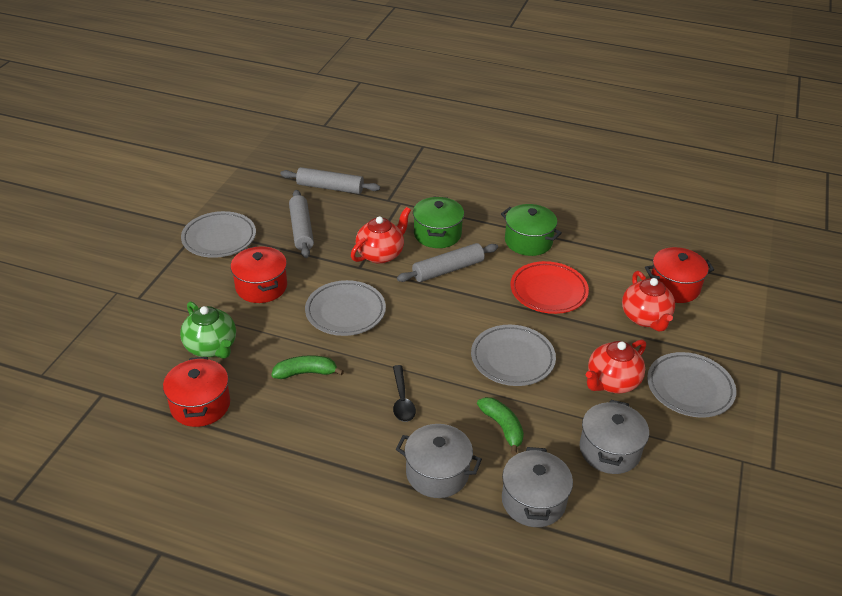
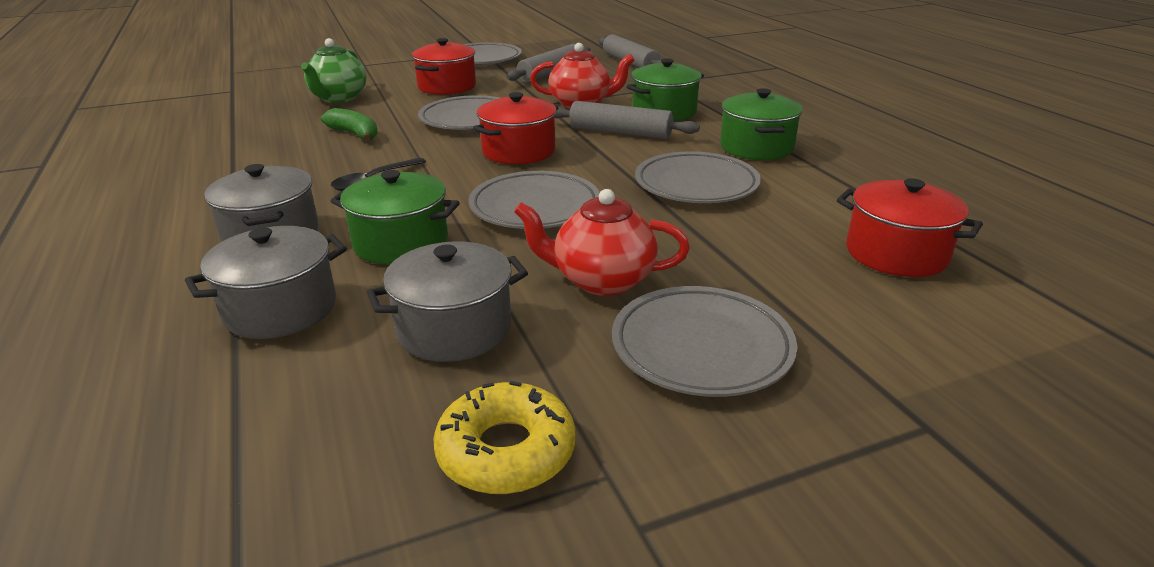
camera: 50 degrees right, 10 degrees down
red pot [163,357,230,427] -> red pot moved to [473,92,558,164]
green banana [477,397,524,455] -> green pot [331,170,460,265]
red plate [511,261,589,314] -> grey plate [635,151,761,203]
red teapot [622,271,675,331] -> none
none -> yellow donut [433,381,575,494]

